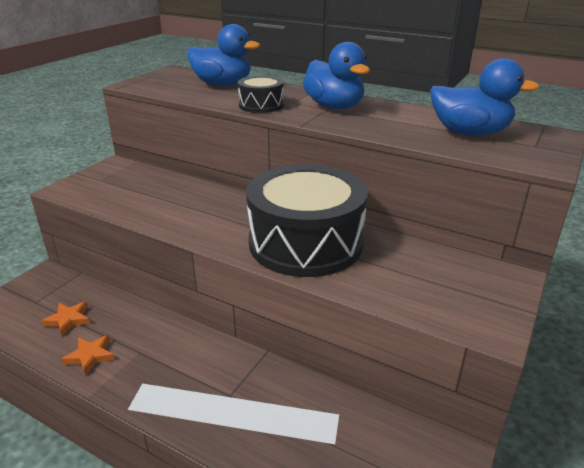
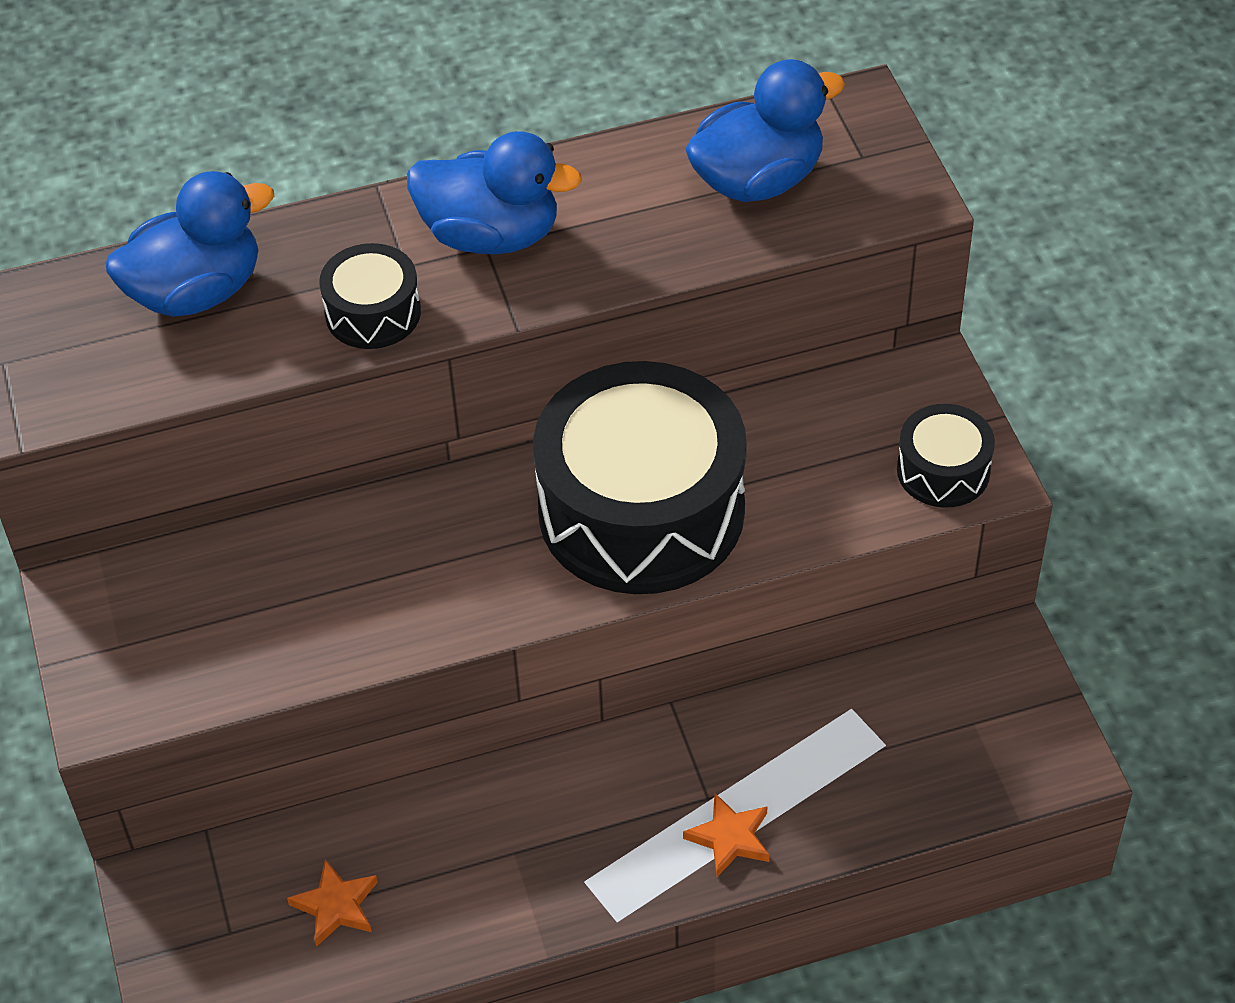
camera: 45 degrees left, 20 degrees up
orange star [62,335,115,376] -> orange star moved to [683,793,770,877]
none -> black drum [897,404,995,508]

